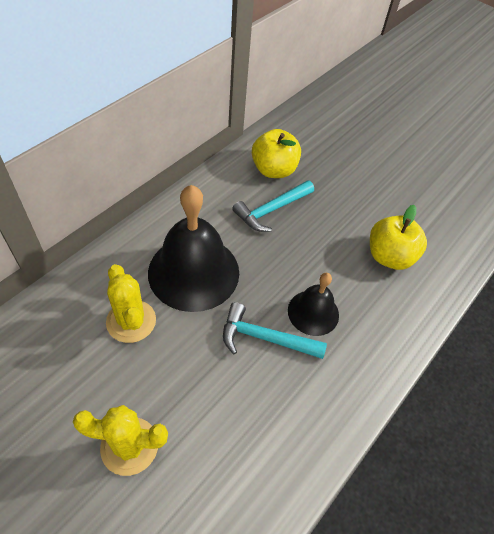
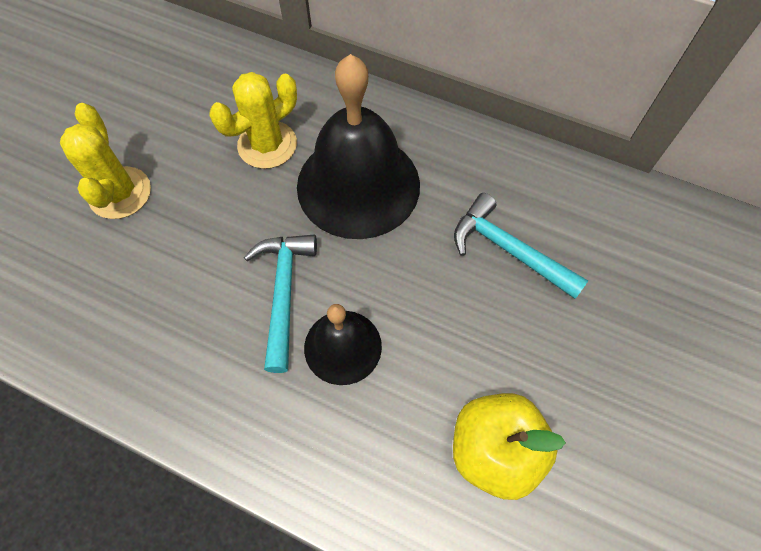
camera: 80 degrees right, 10 degrees up
yellow apple [252,129,301,178] -> none

